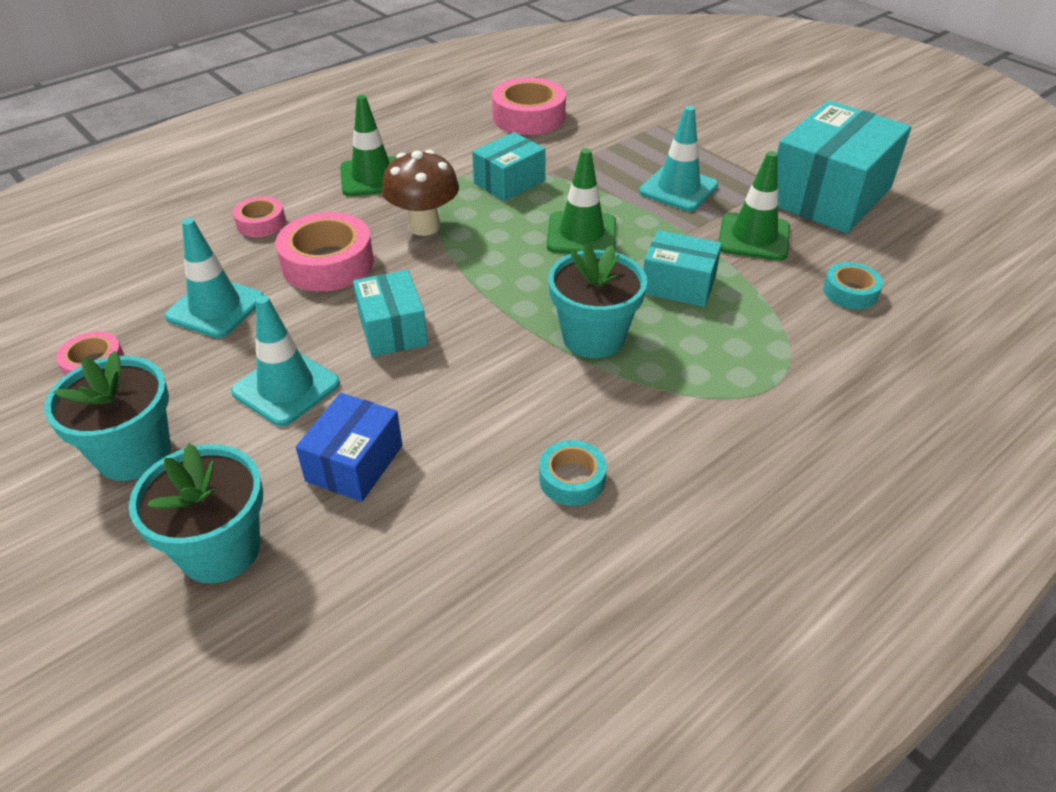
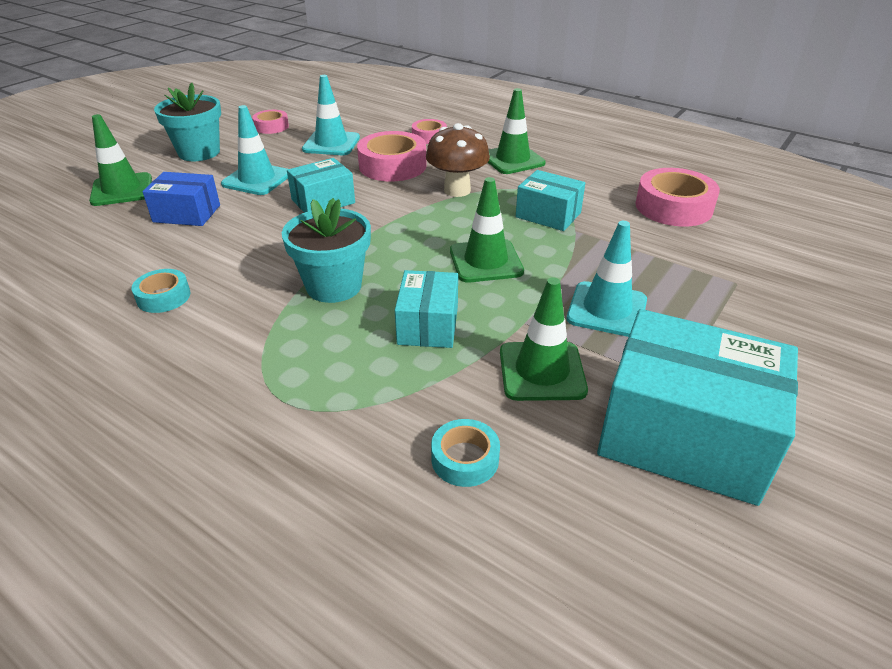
camera: 75 degrees right, 5 degrees down
turquoise flower pot [129,443,263,583] -> green traffic cone [89,114,152,206]

